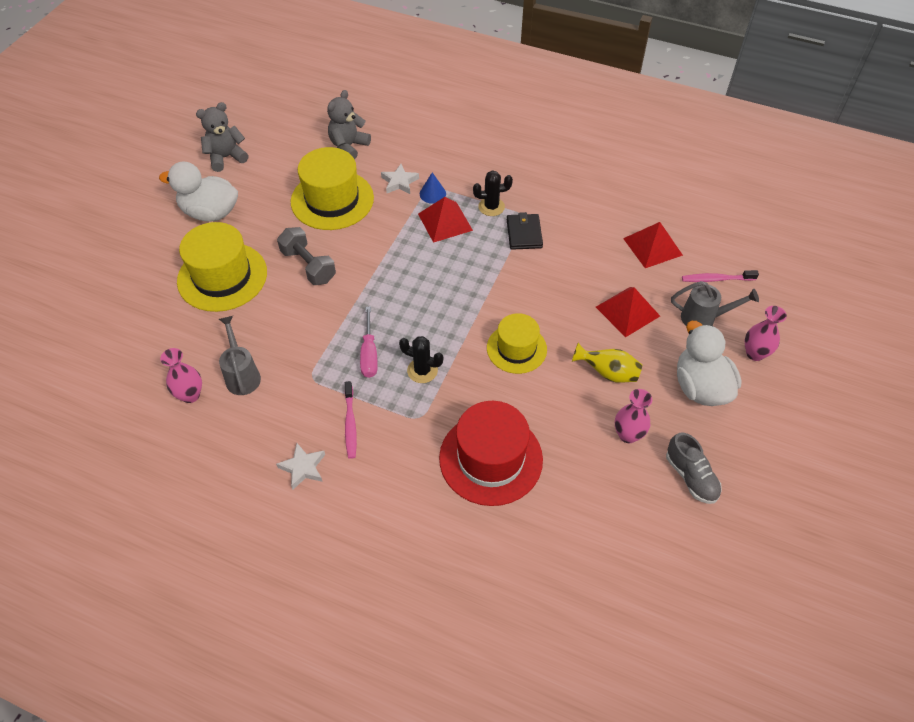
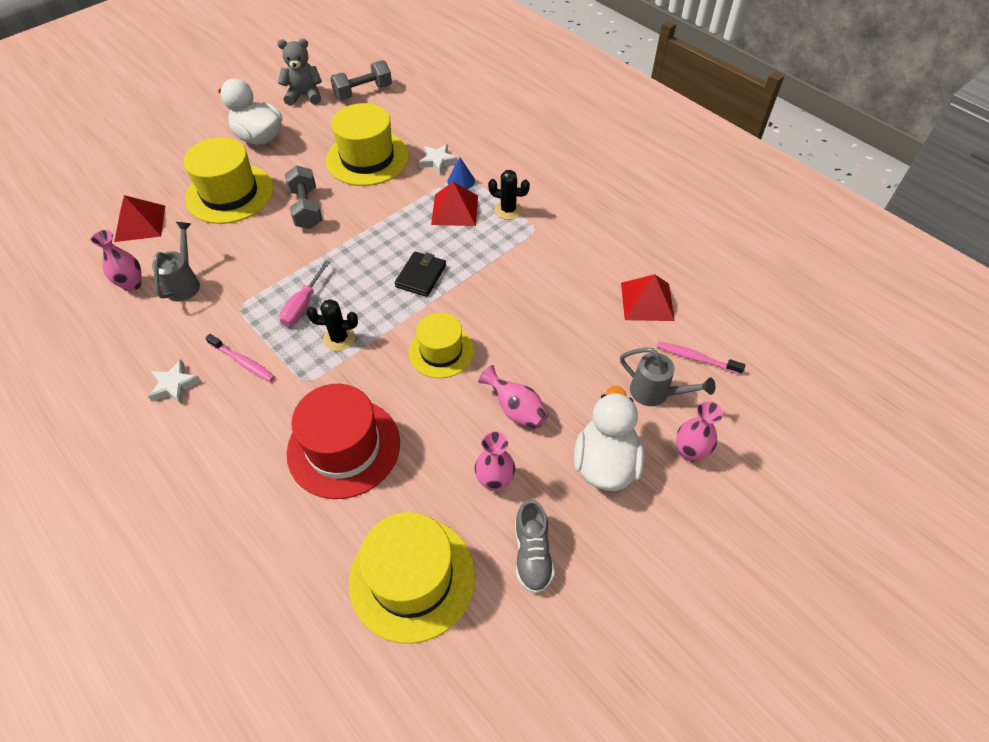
camera: 25 degrees right, 0 degrees up
grey teddy bear [327,90,371,159] -> none
pink toothbrush [345,381,357,459] -> pink toothbrush turned 75 degrees counterclockwise [205,334,275,382]
black cactus [399,336,443,383] -> black cactus turned 45 degrees counterclockwise [306,299,358,351]
black wallet [507,212,543,250] -> black wallet moved to [395,251,446,297]
yellow vase [572,343,642,383] -> pink vase [478,365,549,430]
red pyramid [596,287,660,337] -> red pyramid moved to [114,195,165,242]
none -> grey dumbbell [330,60,392,100]
none -> yellow hat [349,512,475,644]

